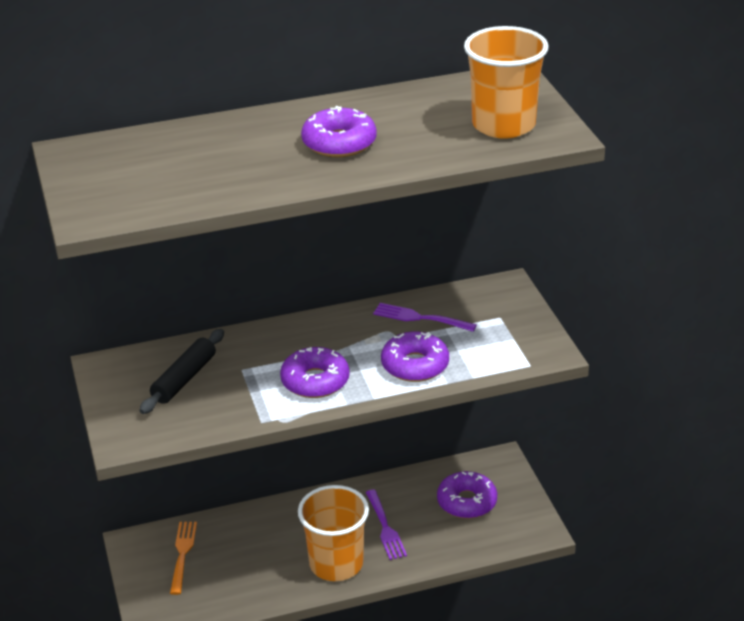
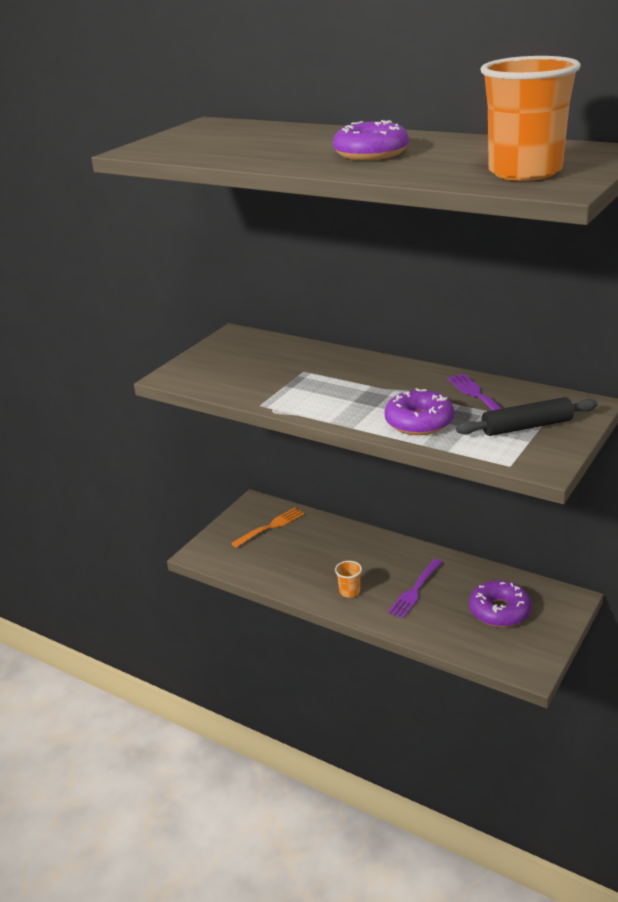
camera: 50 degrees right, 5 degrees down
black rolling pin [139,329,224,414] -> black rolling pin moved to [456,397,598,436]
purple donut [280,347,349,398] -> none
orange cup [298,485,369,581] -> orange cup [335,561,362,597], size x0.42

